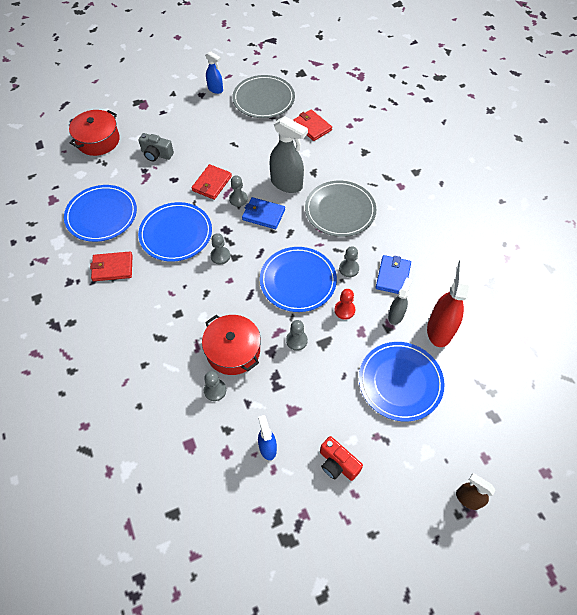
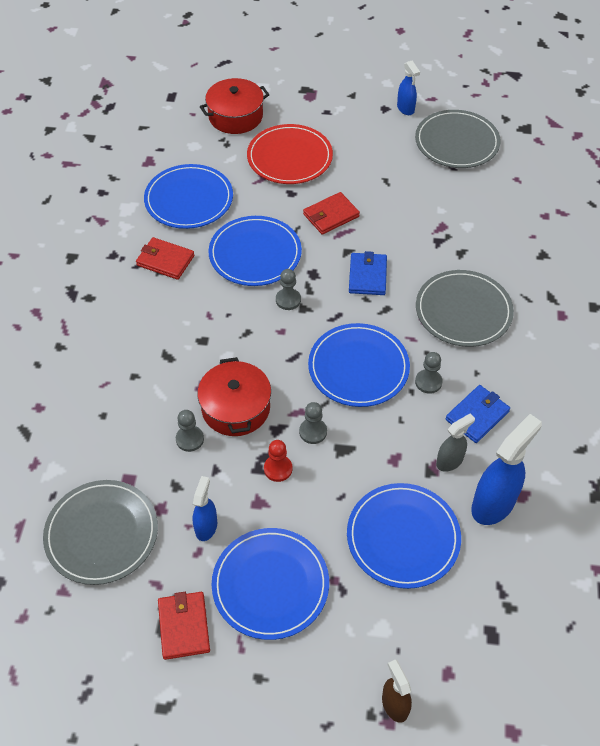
camera: 30 degrees right, 5 degrees down
grey camera [138,133,174,161] -> red plate [247,124,333,184]
grey pawn [229,175,248,207] -> none
blue wallet [242,197,285,229] -> blue wallet turned 45 degrees clockwise [349,251,387,295]
grey spray bottle [270,116,308,193] -> none
red wallet [293,109,332,141] -> red wallet moved to [158,592,210,660]
red camera [320,436,363,481] -> blue plate [212,528,329,640]
red pawn [334,289,355,320] -> red pawn moved to [264,440,292,482]
red spray bottle [427,259,472,347] -> blue spray bottle [471,414,542,525]
none -> grey plate [43,480,158,585]

